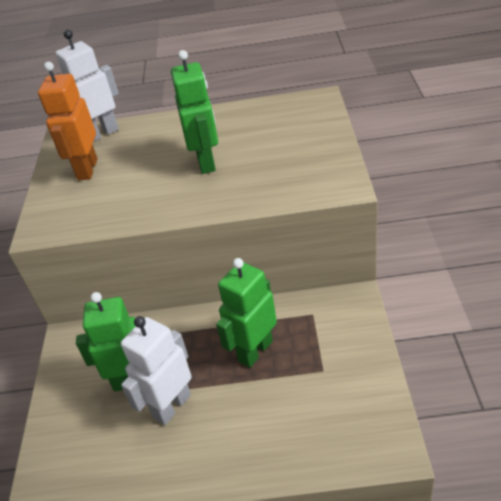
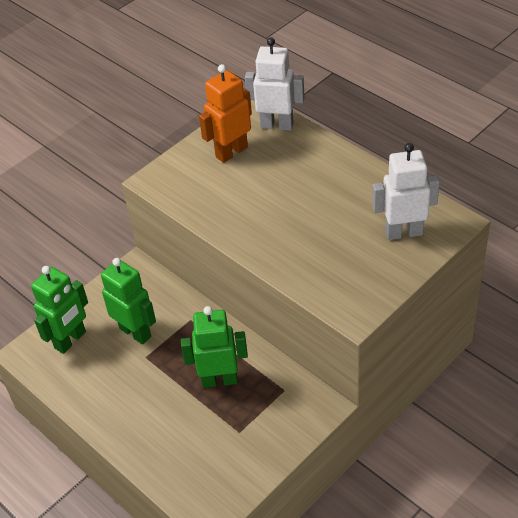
camera: 45 degrees right, 5 degrees up
white robot [121,316,192,425] -> white robot moved to [372,143,440,240]
green robot [171,50,218,174] -> green robot moved to [31,266,88,354]

